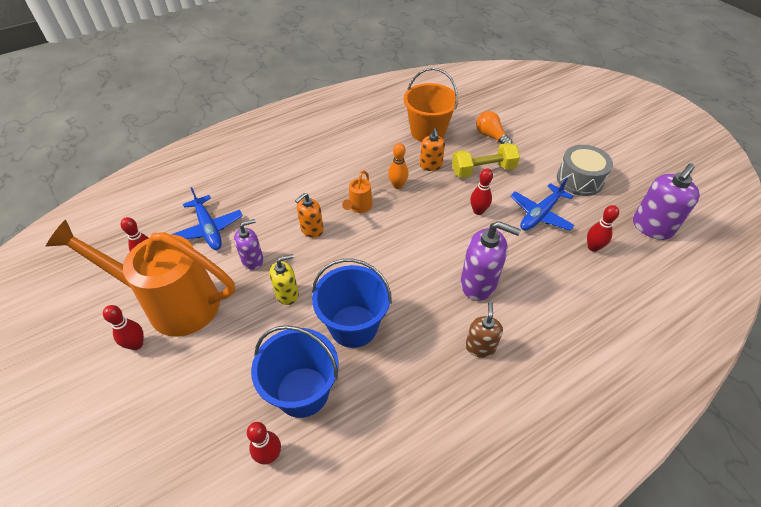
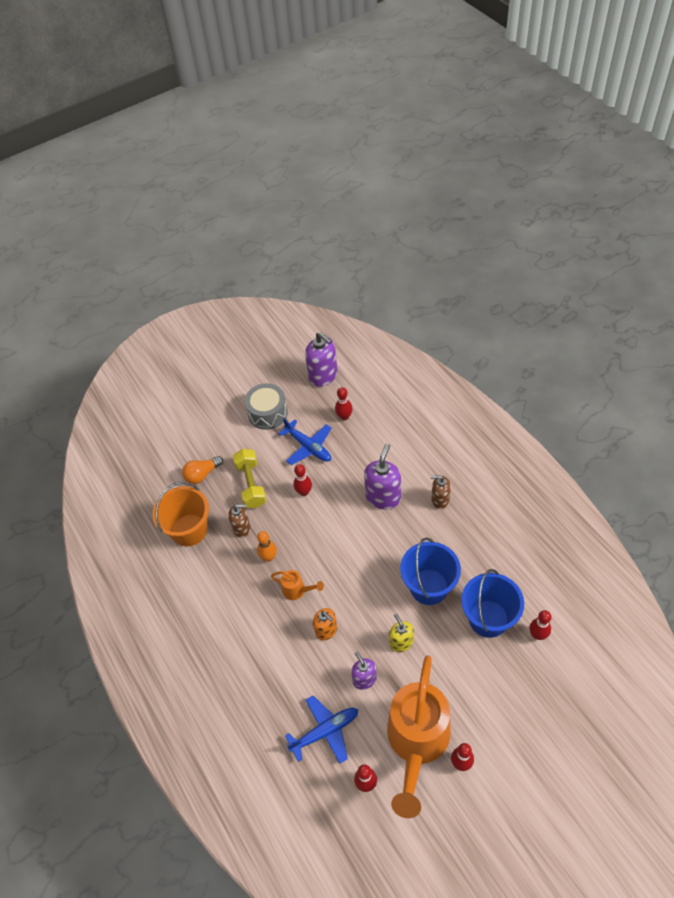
camera: 85 degrees left, 5 degrees up
orange soap dispenser [420,128,445,171] -> brown soap dispenser [228,504,251,538]

